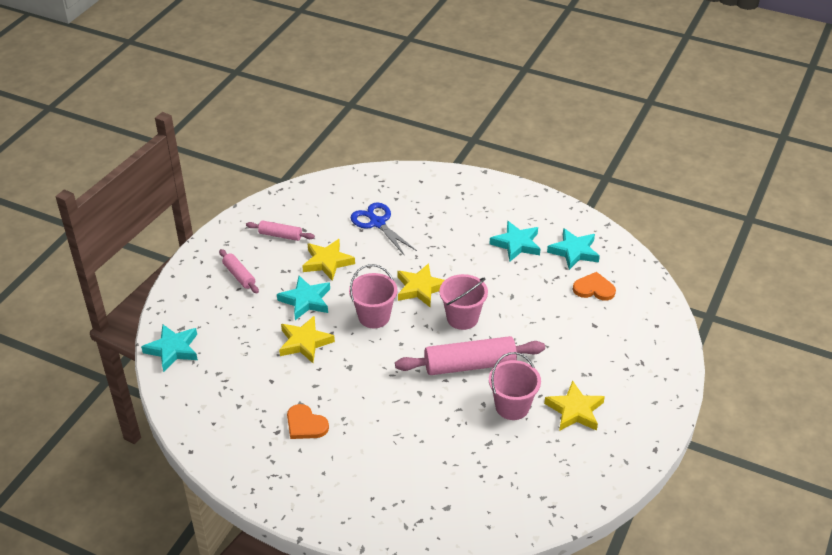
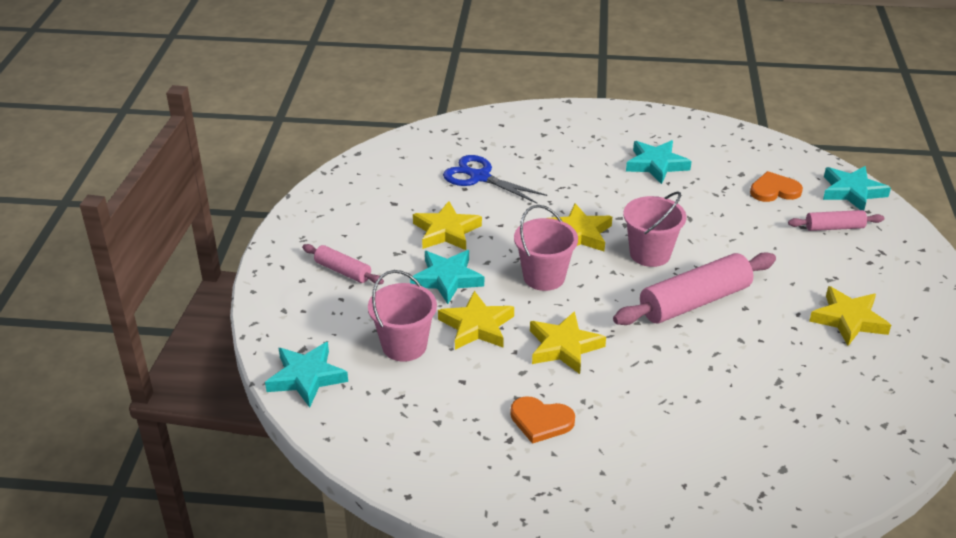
camera: 20 degrees left, 5 degrees down
pink rolling pin [246,220,315,241] -> pink rolling pin moved to [788,210,884,231]
pink bucket [489,352,541,420] -> pink bucket moved to [368,270,437,362]
turquoise star [547,228,600,270] -> turquoise star moved to [823,166,891,210]
none -> yellow star [530,311,606,374]

